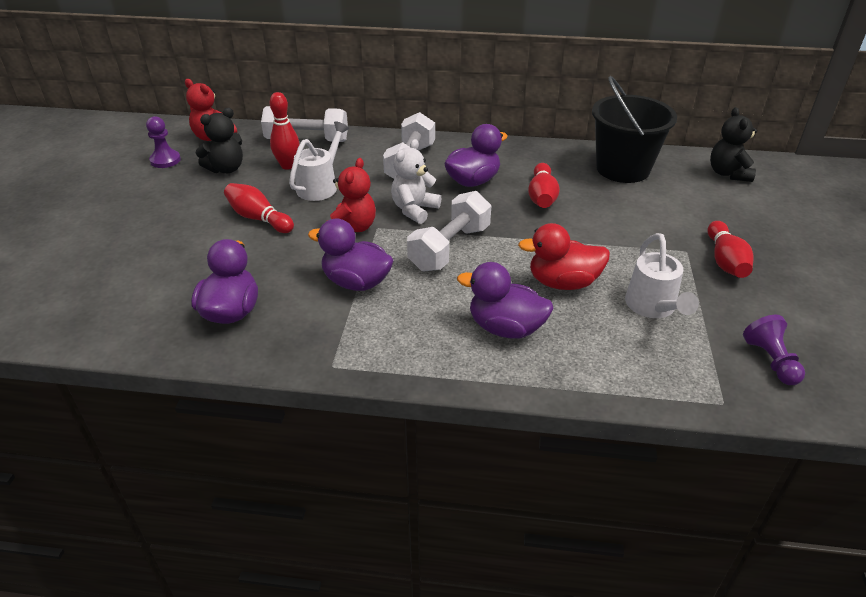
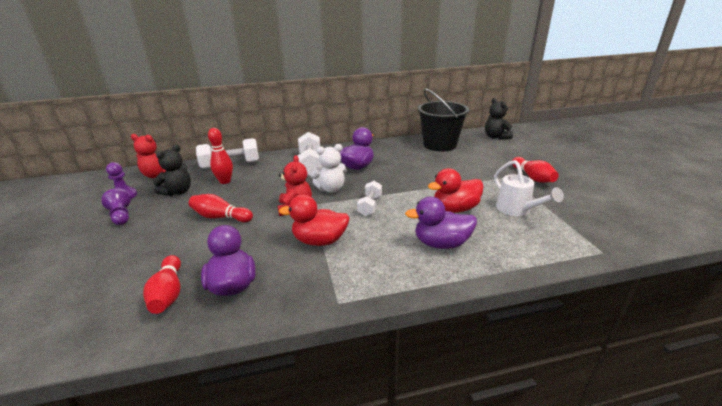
camera: 20 degrees left, 10 degrees down
white watering can [289,121,349,201] -> none
purple duck [308,219,393,291] -> red duck [279,194,350,246]
white teddy bear [391,139,441,224] -> white teddy bear turned 120 degrees counterclockwise [311,144,347,193]
white dumbbell [407,191,491,271] -> white dumbbell [357,181,382,216], size x0.61
red bowling pin [528,163,560,208] -> red bowling pin moved to [143,255,181,314]
purple pawn [743,315,805,385] -> purple pawn moved to [101,188,131,225]

